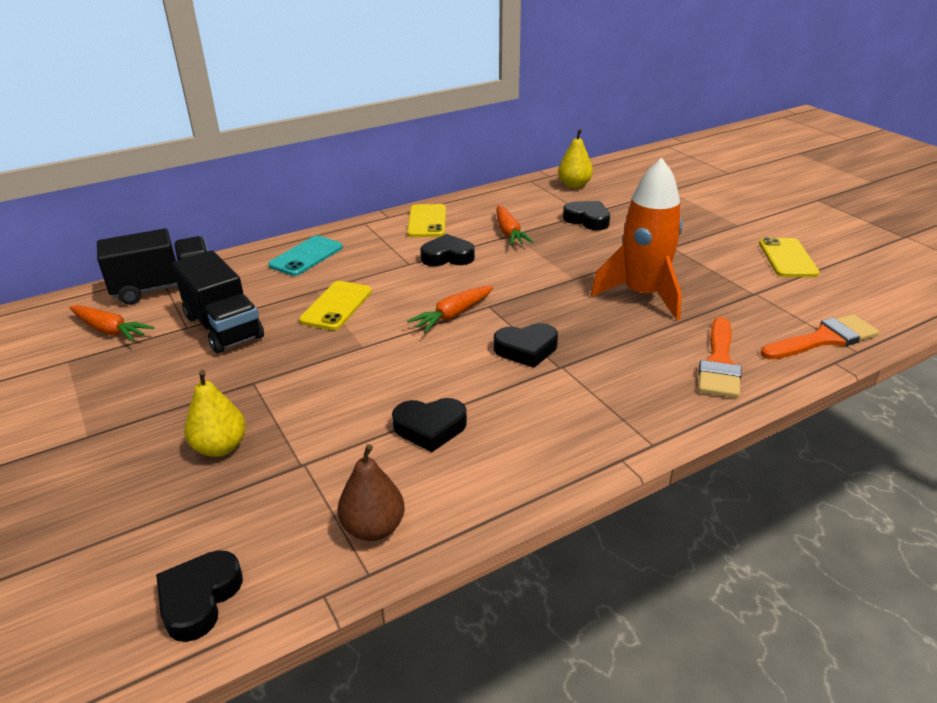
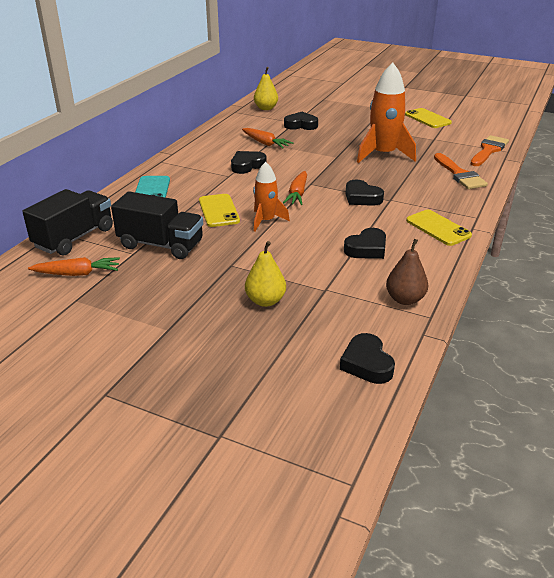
camera: 35 degrees left, 0 degrees up
yellow phone [407,204,446,237] -> yellow phone moved to [406,210,472,246]
black heart [494,323,558,368] -> black heart turned 90 degrees clockwise [345,179,384,206]
none -> orange rocket [253,162,290,232]

